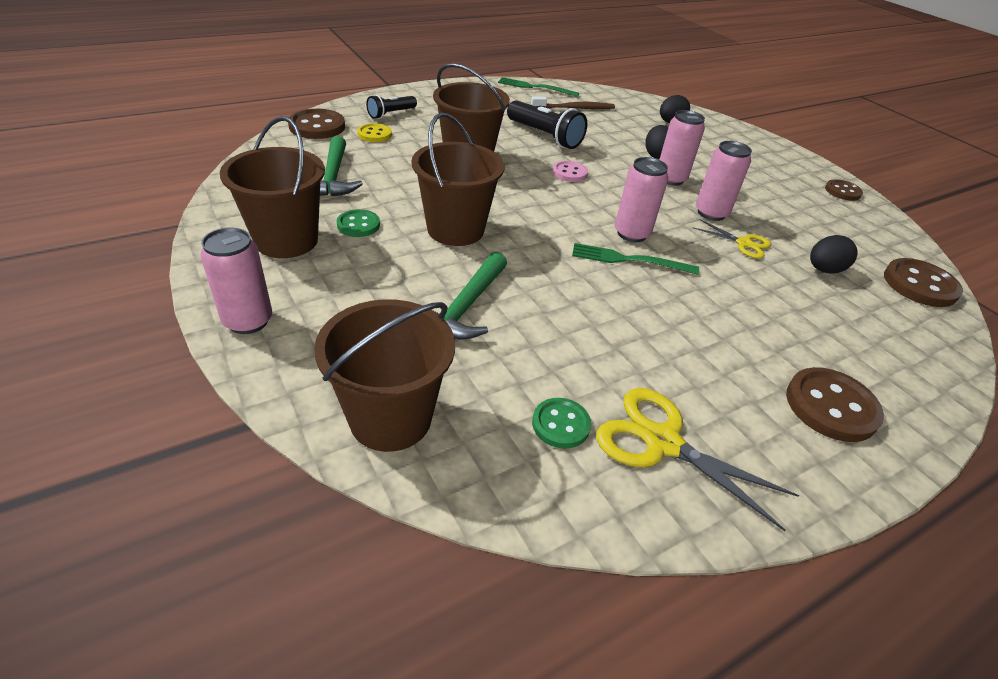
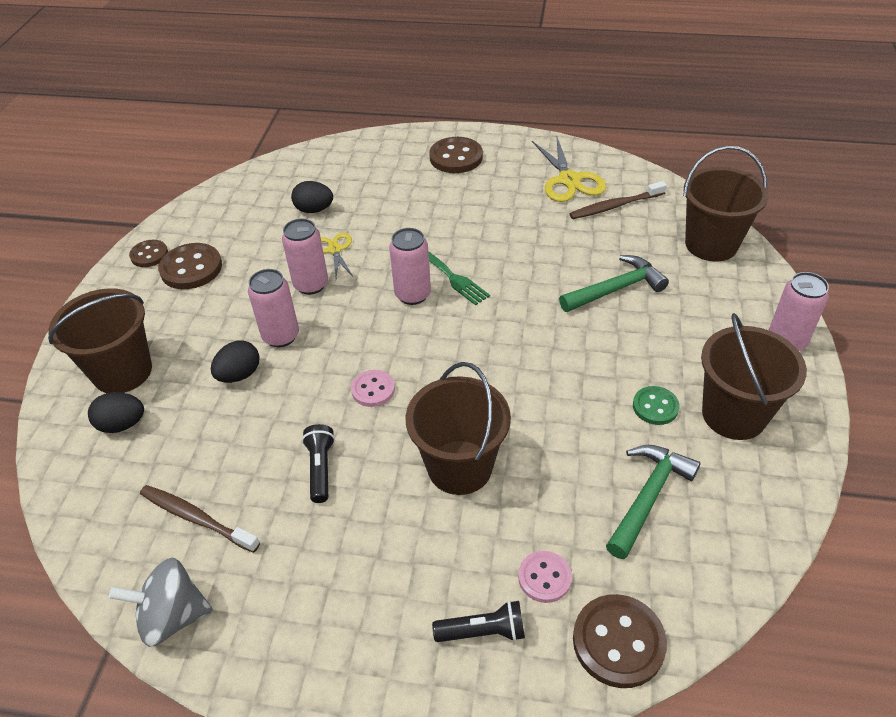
camera: 135 degrees left, 5 degrees up
yellow button [357,123,392,142] -> pink button [518,551,572,603]
brown bucket [411,113,504,246] -> brown bucket moved to [48,288,152,393]
green fork [498,77,579,97] -> grey spinning top [109,557,213,647]
black flashlight [507,100,587,149] -> black flashlight [302,424,335,503], size x0.61
green button [532,398,591,448] -> brown toothbrush [569,181,667,219]
brown button [884,258,963,307] -> brown button moved to [158,243,222,289]

